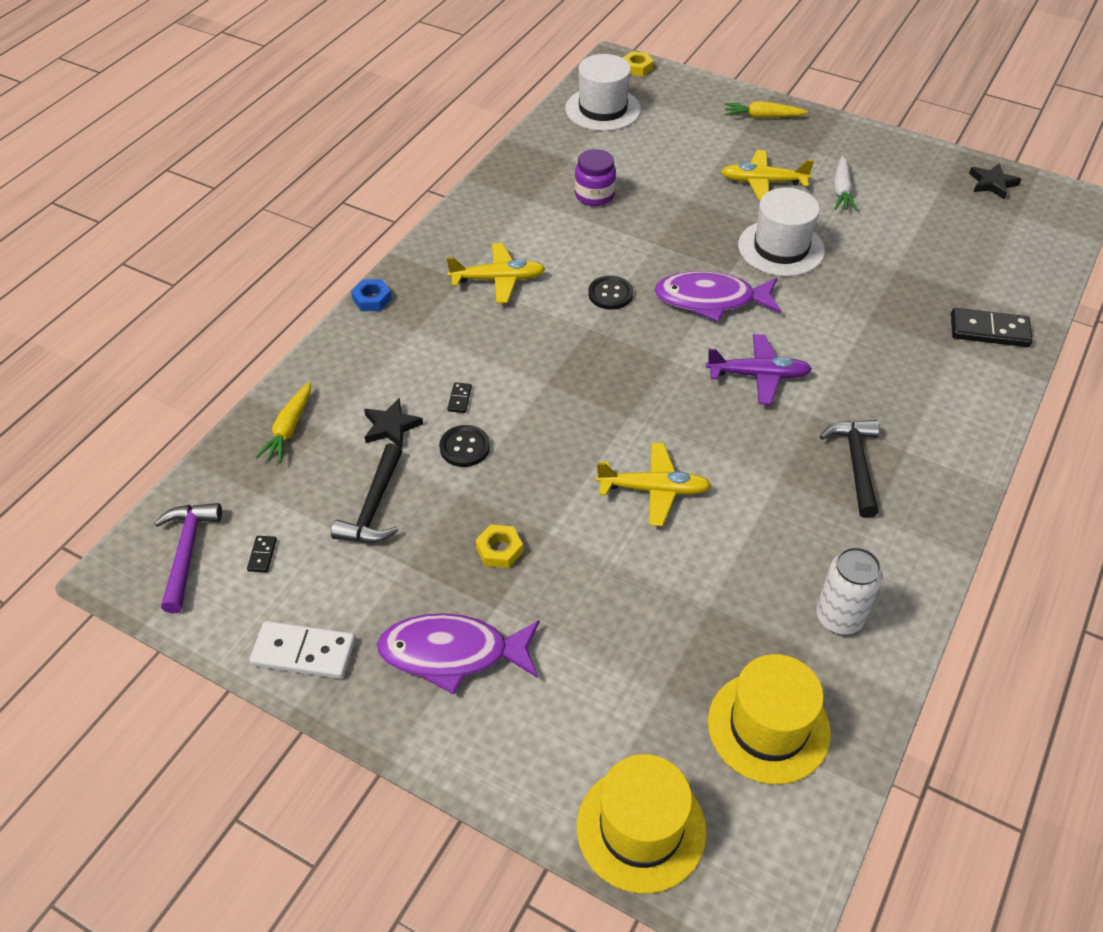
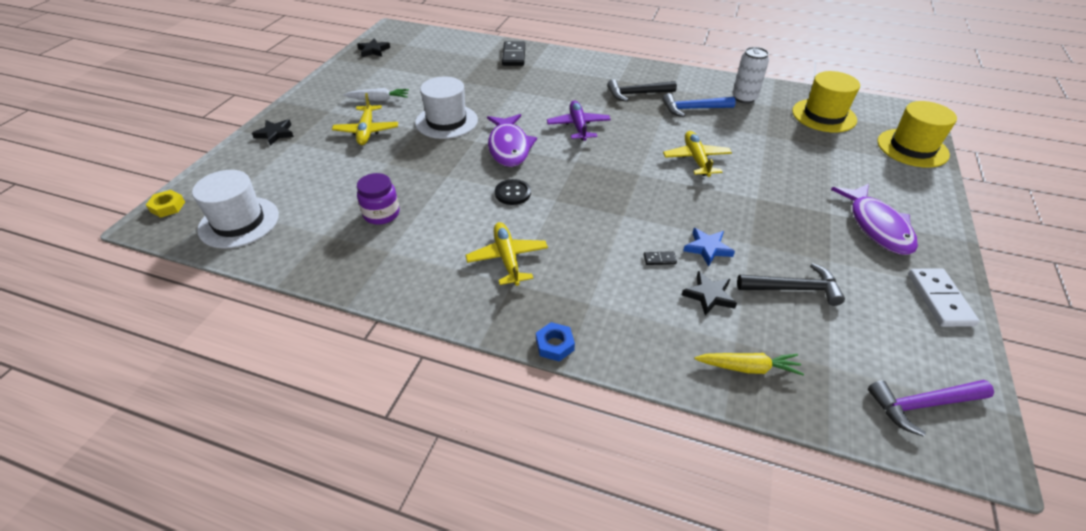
camera: 100 degrees left, 5 degrees down
black domino [247,536,277,573] -> none
black button [439,425,490,467] -> blue star [683,228,735,266]
yellow nut [476,525,523,568] -> none
yellow carrot [724,101,808,118] -> black star [252,119,294,146]
none -> blue hammer [663,93,736,117]

